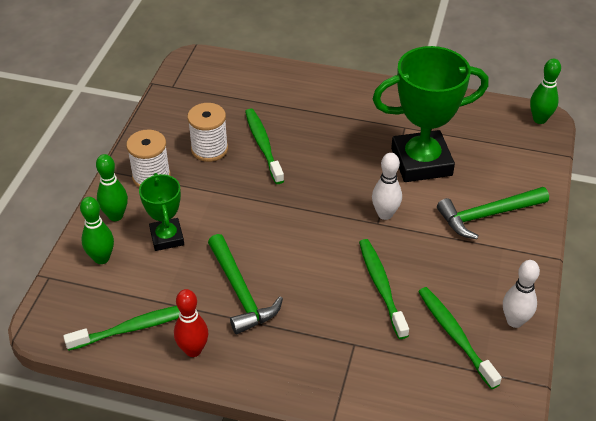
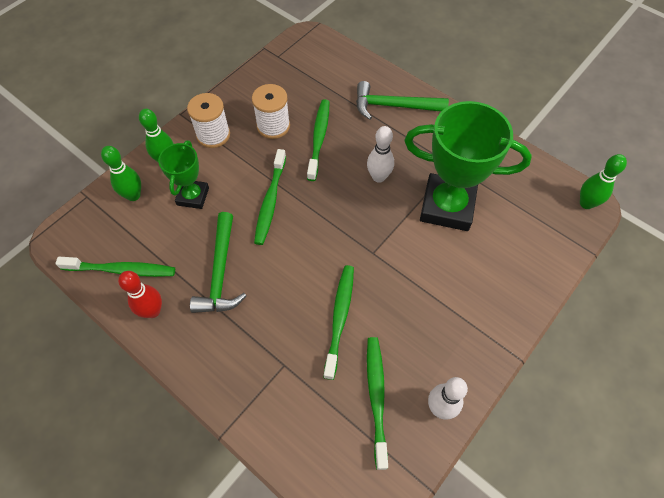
camera: 25 degrees right, 15 degrees up
white bowling pin [372,153,402,220] -> white bowling pin moved to [367,126,394,183]
green hammer [437,187,549,239] -> green hammer moved to [356,81,449,120]
none -> green toothbrush [254,149,286,245]

